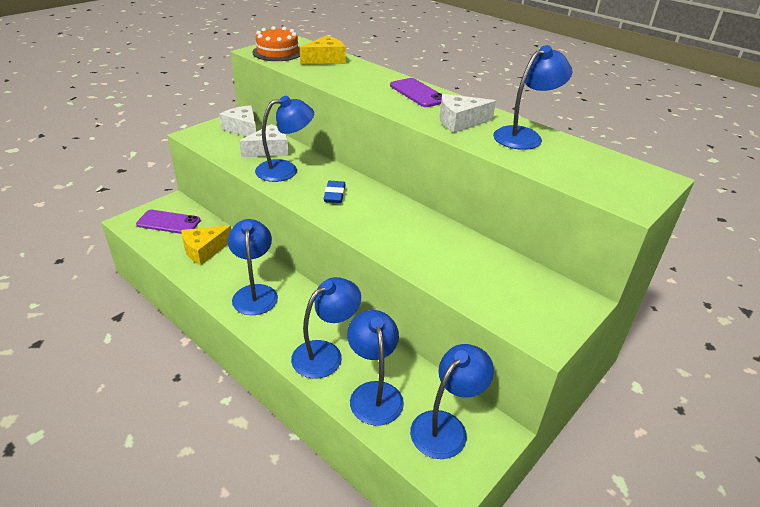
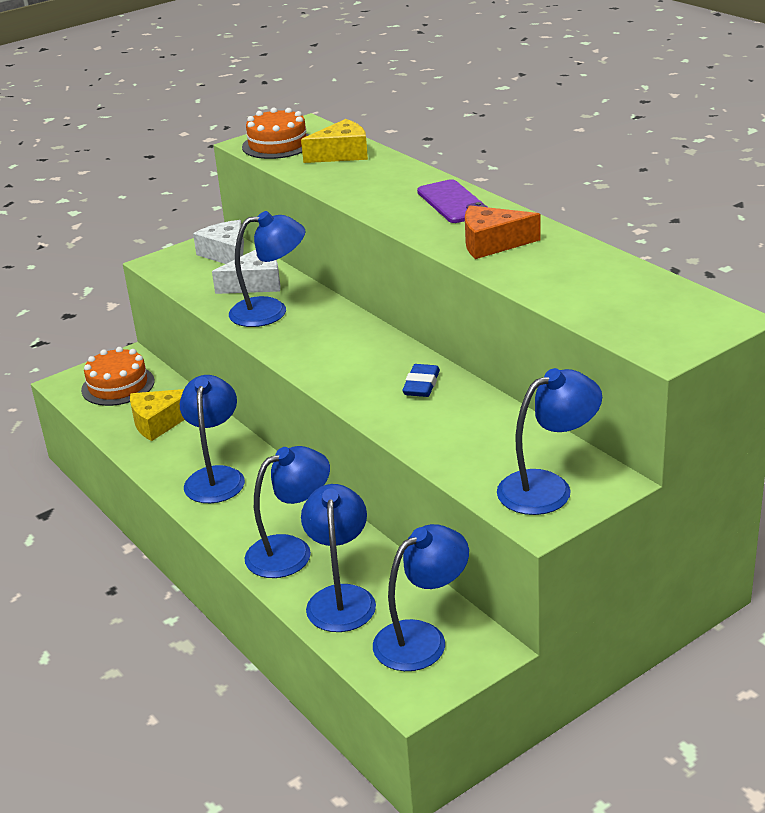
camera: 15 degrees right, 5 degrees down
purple phone [136,210,201,234] -> orange cake [81,347,155,406]
blue eraser [323,181,346,203] -> blue eraser moved to [402,364,440,397]
white cheese [440,94,496,133] -> orange cheese [465,206,541,259]
blue lamp [493,45,572,150] -> blue lamp moved to [497,368,602,515]

